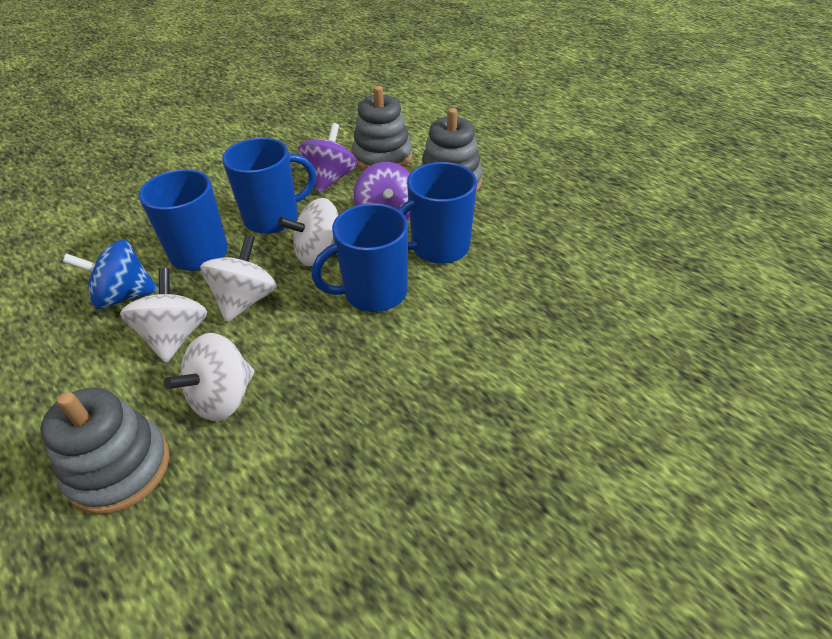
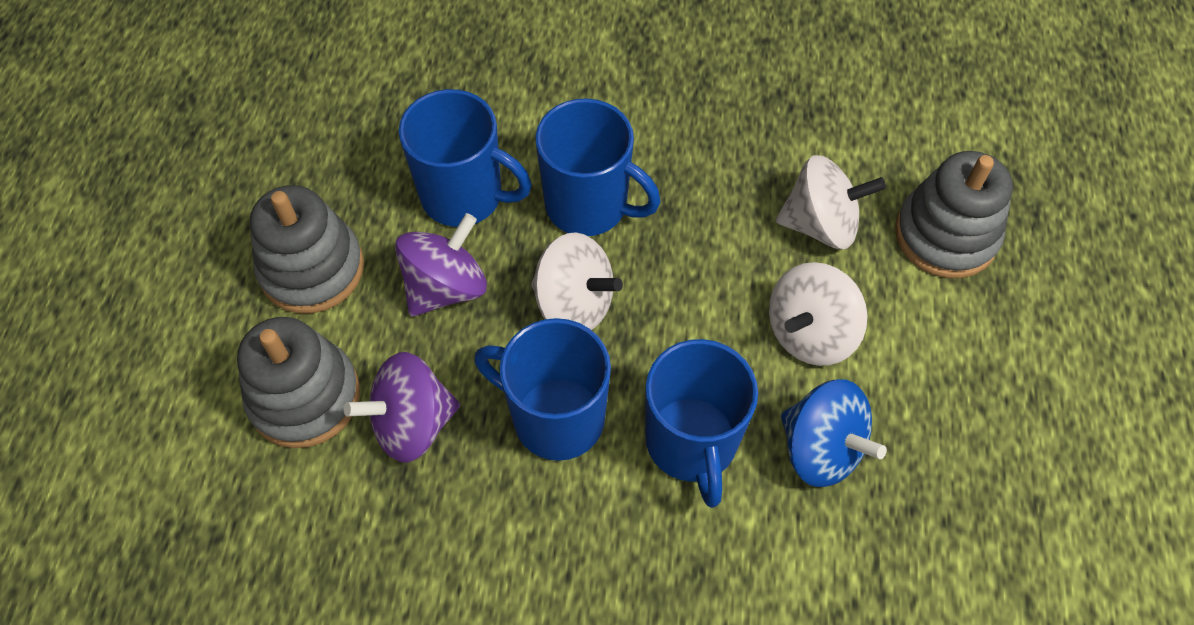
camera: 130 degrees left, 15 degrees up
white spinning top [200,234,277,322] -> none

